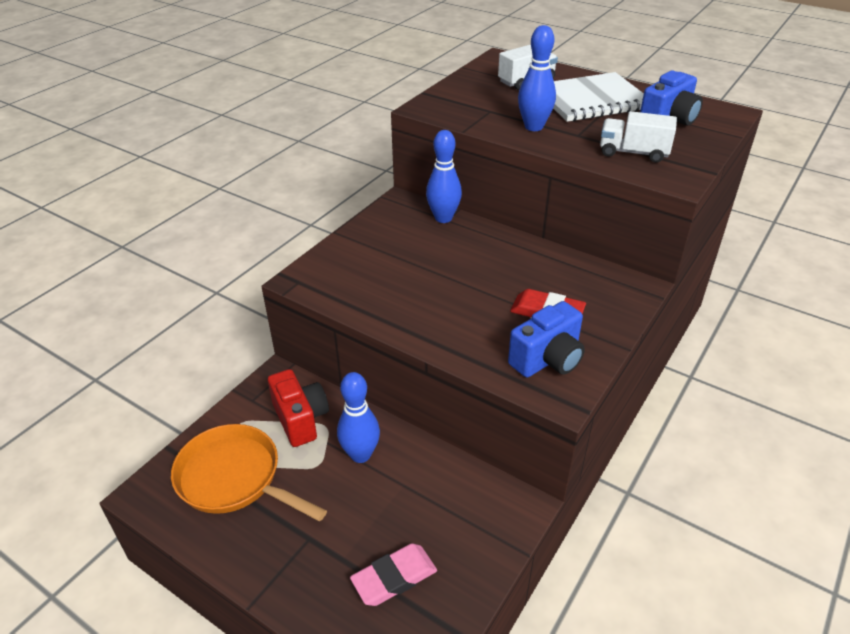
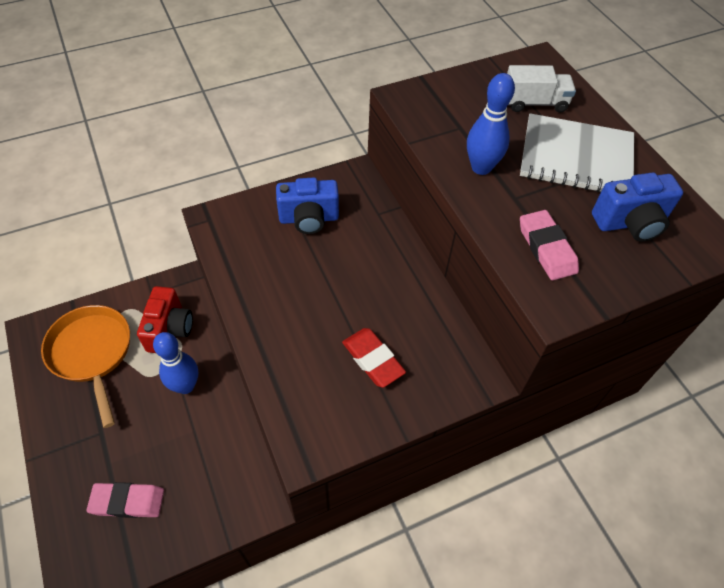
camera: 30 degrees right, 15 degrees up
blue bowling pin [426,130,462,223] -> none
blue camera [508,301,585,377] -> blue camera moved to [276,178,339,234]
white truck [600,111,677,163] -> pink eraser [520,210,579,280]

